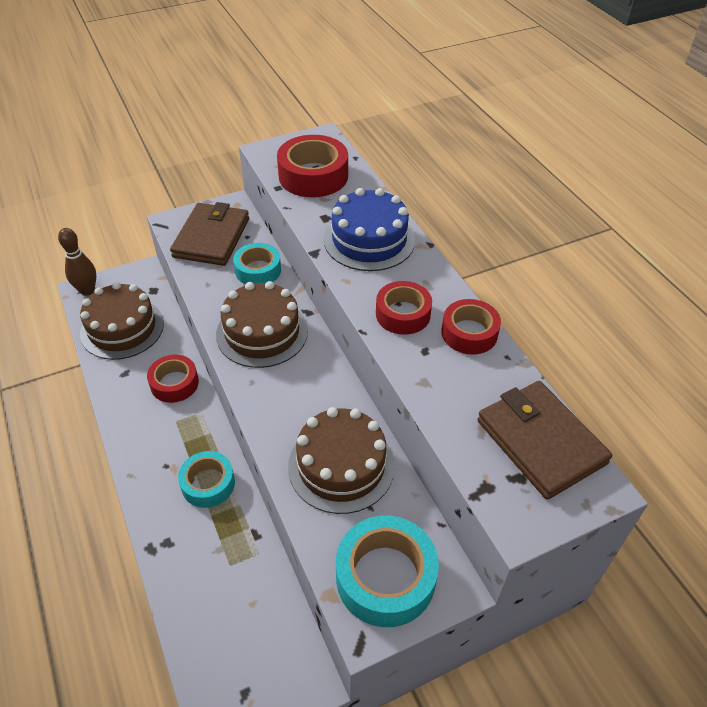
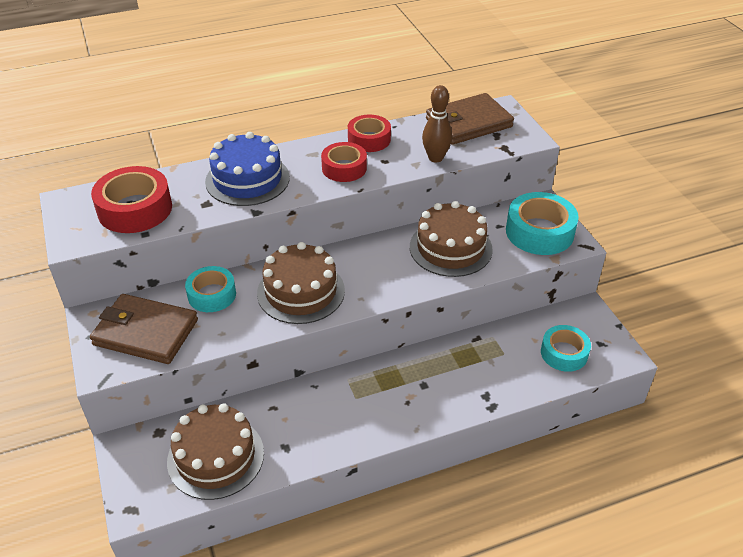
camera: 85 degrees left, 5 degrees down
brown bowling pin [58,228,96,296] -> brown bowling pin moved to [422,85,452,162]
red tape [147,355,199,403] -> none
turquoise tape [178,451,235,508] -> turquoise tape moved to [541,325,591,372]

